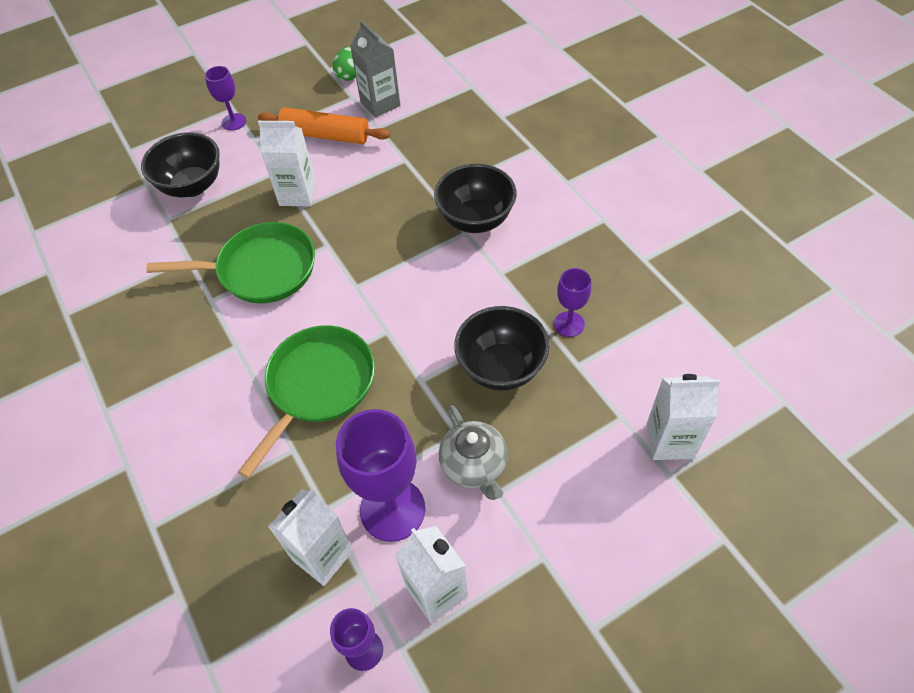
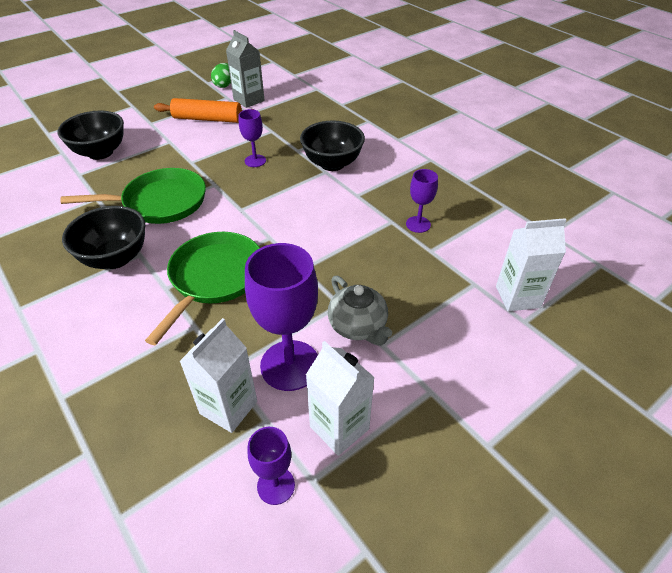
camera: 10 degrees left, 10 degrees down
purple goblet [205,66,246,131] -> purple goblet moved to [239,109,266,167]
white carton [258,121,316,206] -> none
black bowl [454,306,550,391] -> black bowl moved to [62,206,145,269]

